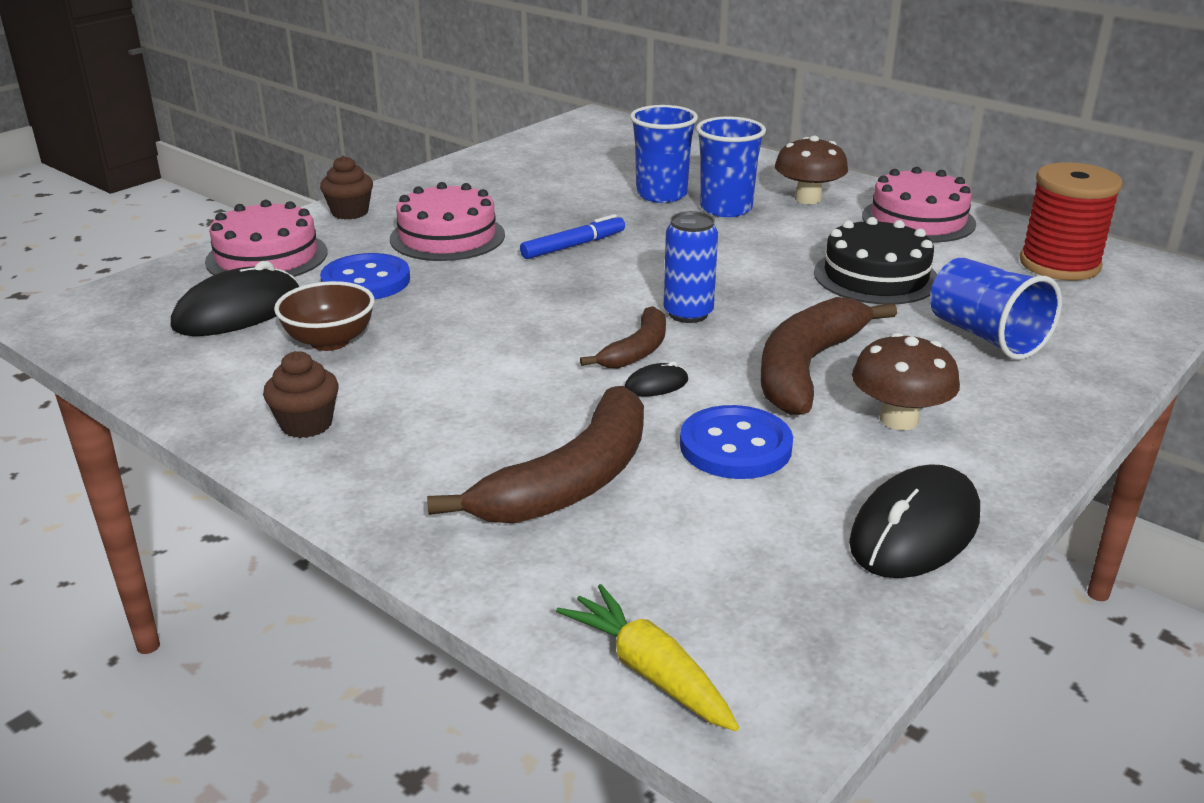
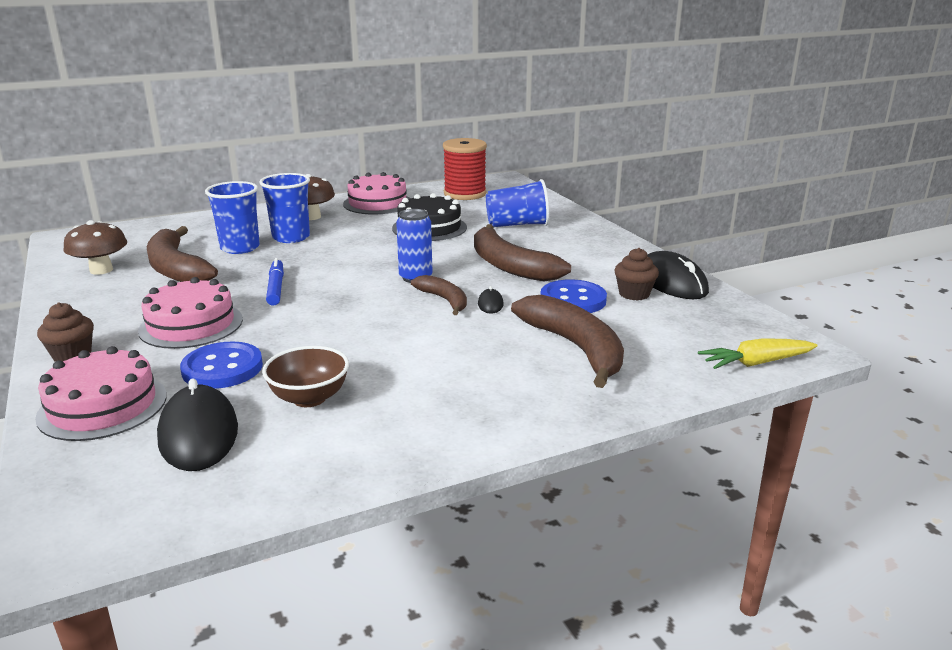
camera: 65 degrees left, 5 degrees down
brown cupcake [263,351,339,438] -> brown cupcake moved to [614,248,659,301]
brown mushroom [852,333,960,430] -> brown mushroom moved to [64,220,127,275]
none -> brown banana [147,226,218,282]

